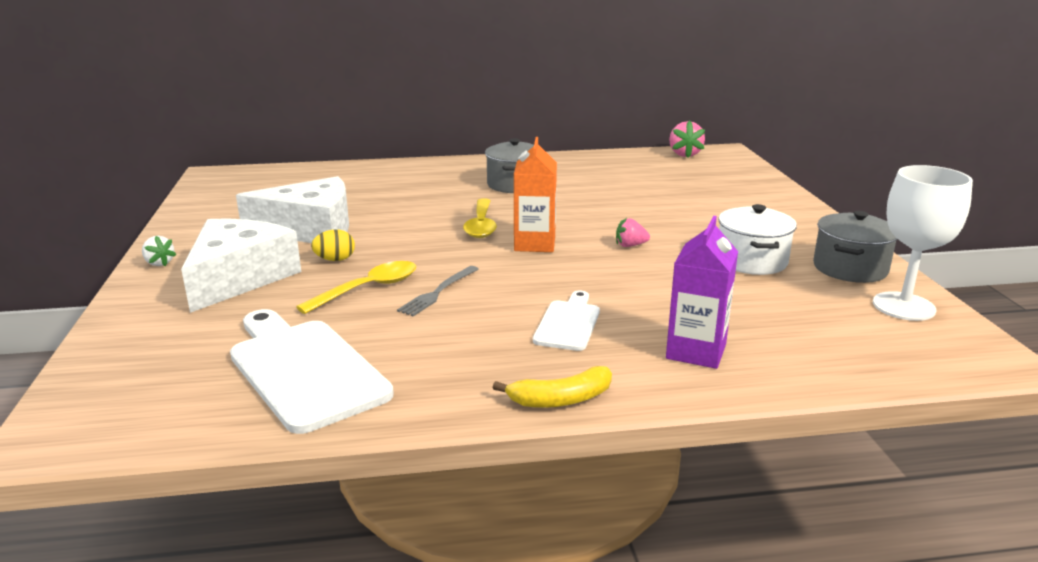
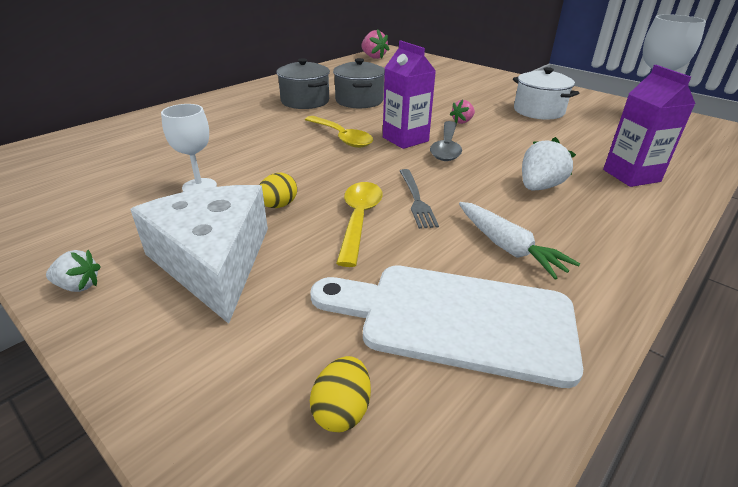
camera: 40 degrees left, 10 degrees up
white cheese [236,176,349,243] -> white goblet [161,104,217,192]
yellow banana [492,366,612,408] -> none
orange carton [514,137,557,252] -> purple carton [383,41,436,149]
white cutting board [533,290,600,351] -> white strawberry [522,137,576,190]
grey pot [813,211,897,283] -> grey pot moved to [333,58,385,108]
none -> yellow egg [310,356,371,432]
none -> grey spoon [430,121,462,161]
none -> white carrot [459,202,580,280]

